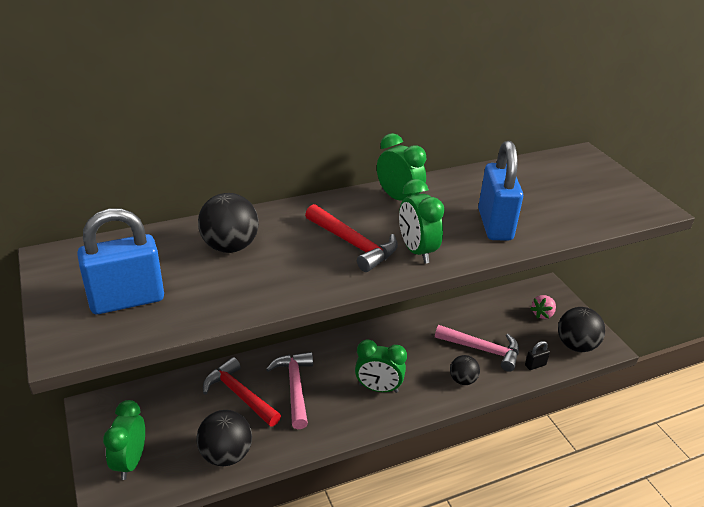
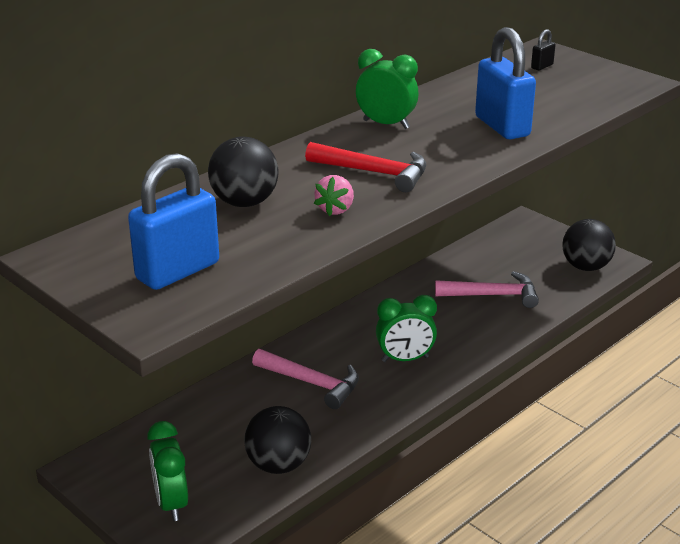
camera: 20 degrees left, 5 degrees down
red hammer [203,357,281,427] -> none
pink hammer [266,352,313,429] -> pink hammer turned 150 degrees clockwise [252,349,359,409]
green clock [399,179,445,264] -> none
black ball [450,355,480,385] -> none
black padlock [525,341,550,370] -> black padlock moved to [531,29,555,70]
pink strawberry [530,295,556,319] -> pink strawberry moved to [314,175,354,216]

